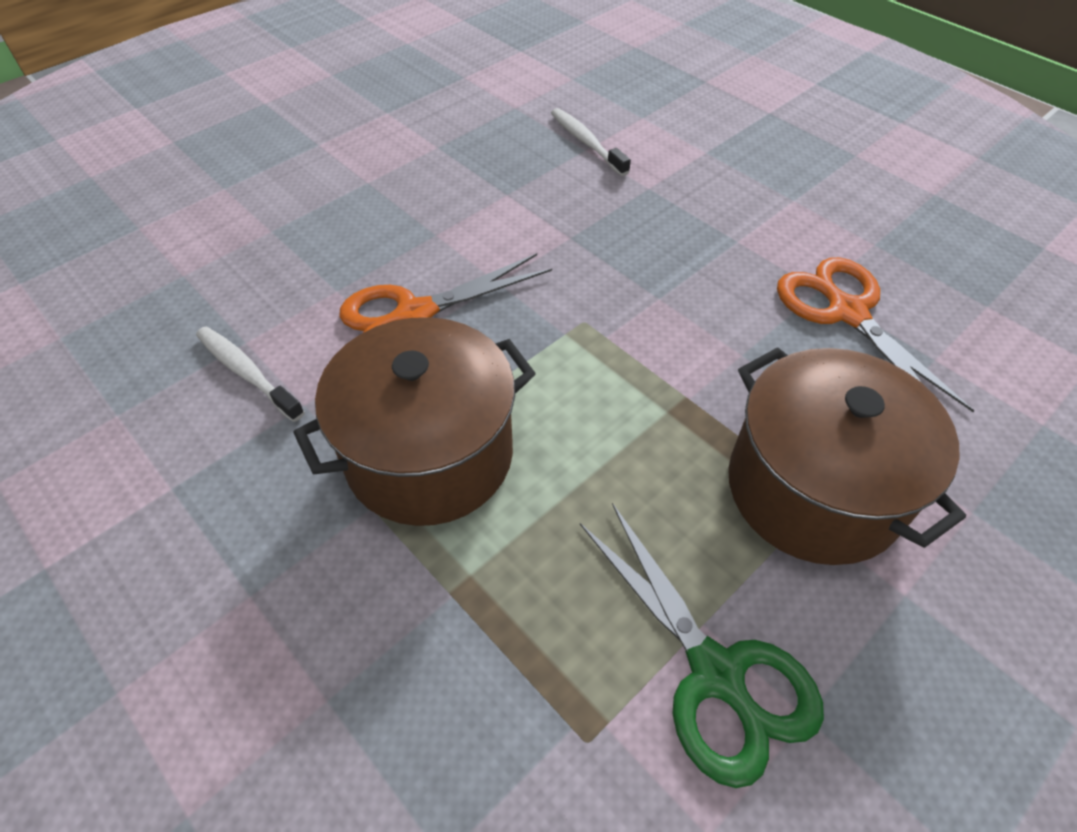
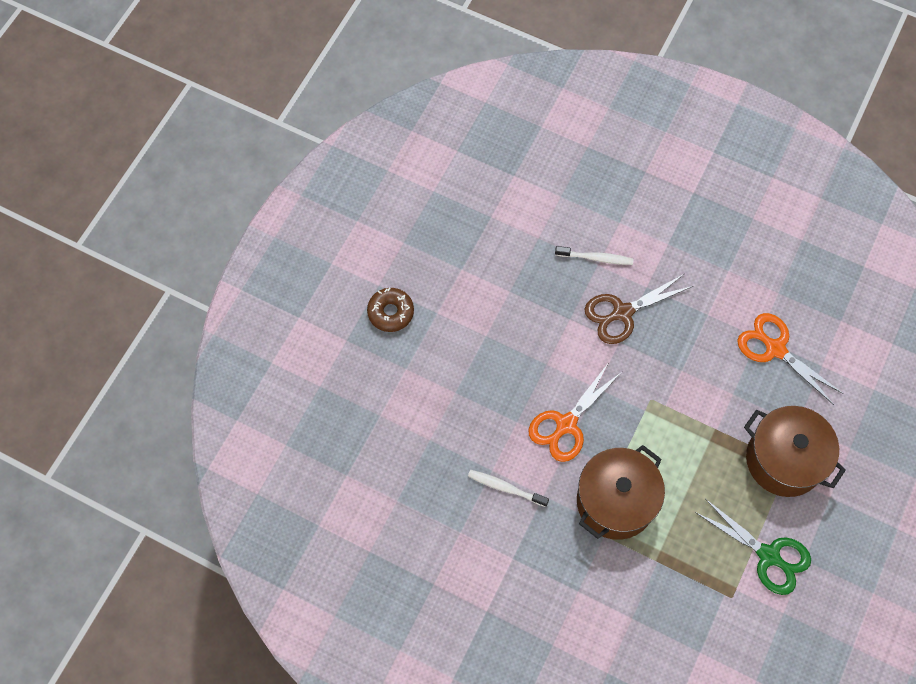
camera: 20 degrees left, 15 degrees up
white toothbrush [551,108,631,176] -> white toothbrush turned 150 degrees clockwise [555,246,634,265]
none -> brown donut [367,287,414,332]
none -> brown scissors [585,274,693,344]

